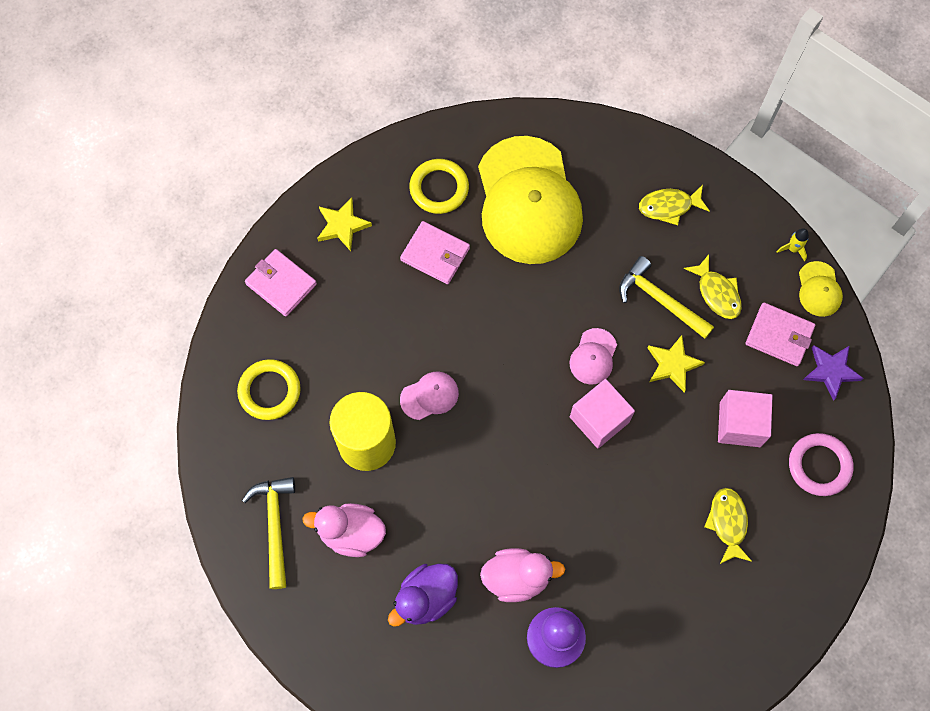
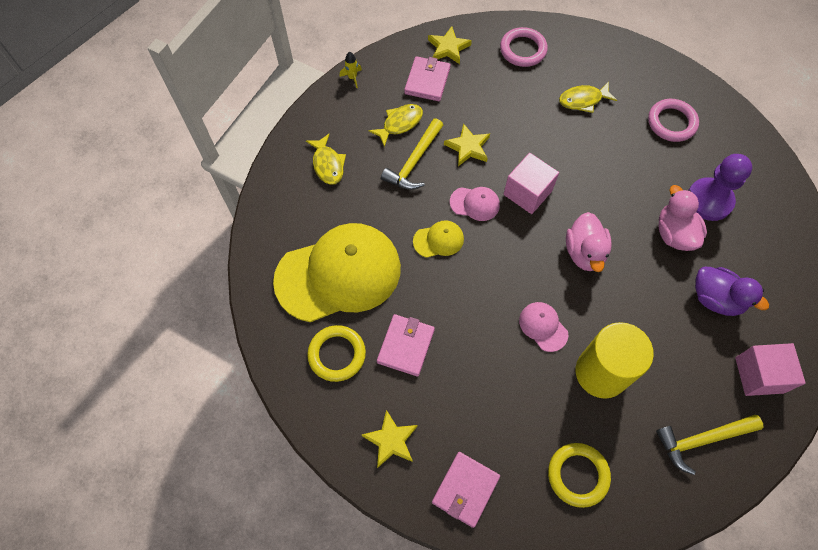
camera: 100 degrees left, 5 degrees down
pink duck [302,503,386,557] -> pink duck moved to [566,212,612,272]
pink cube [718,390,772,447] -> pink cube moved to [735,343,806,396]
yellow cap [799,261,843,317] -> yellow cap moved to [413,220,464,258]
purple star [803,345,863,401] -> yellow star [428,26,472,64]
none -> pink ring [648,99,699,142]

